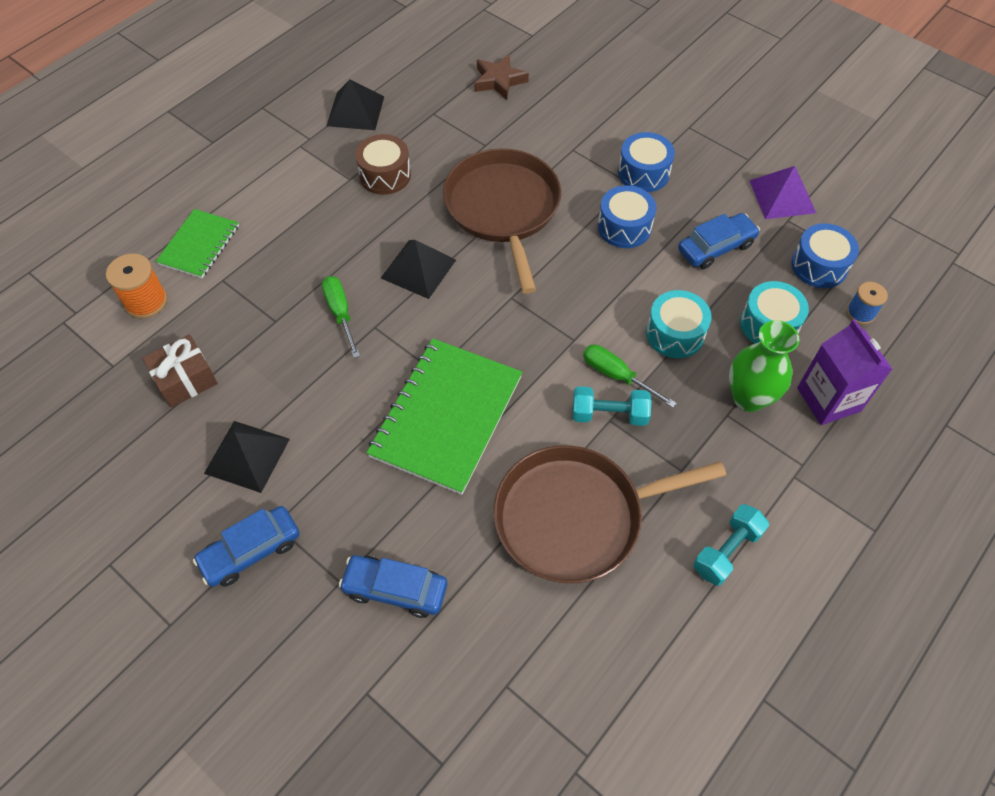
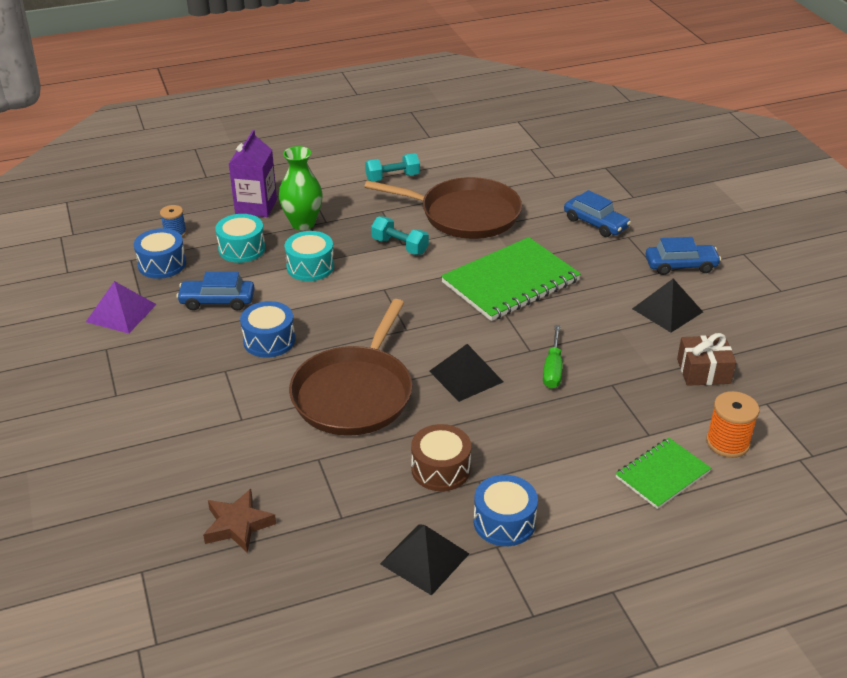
camera: 150 degrees left, 20 degrees down
green screwdriver [583,344,677,408] -> none
blue drum [618,132,675,192] -> blue drum moved to [474,475,538,546]

